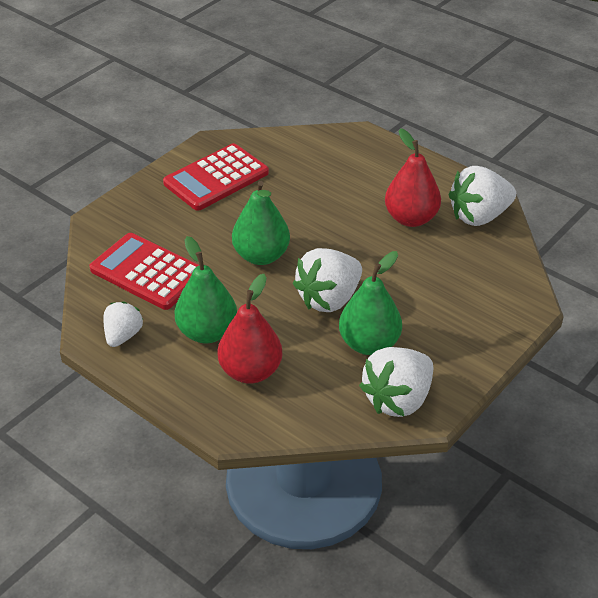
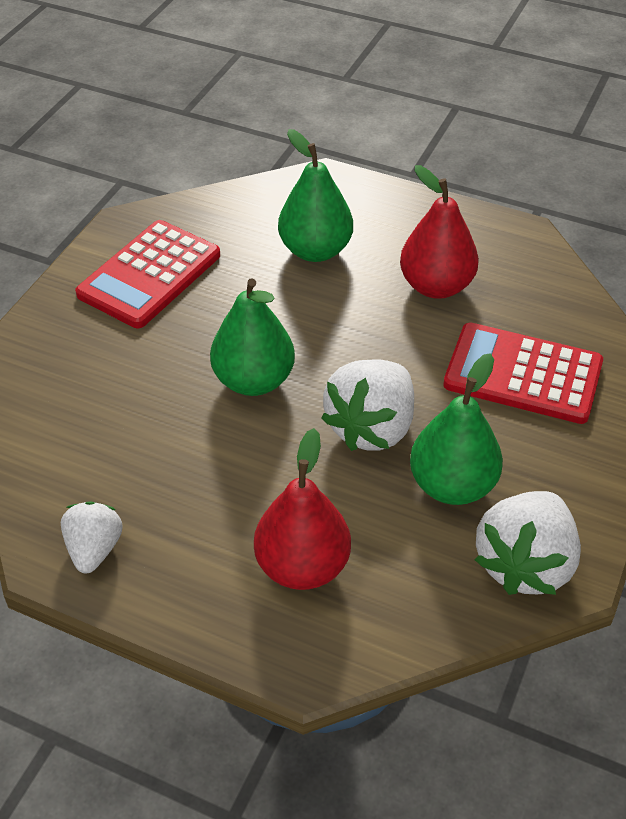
camera: 15 degrees left, 5 degrees up
red calculator [89,233,199,310] -> red calculator moved to [443,323,603,424]
green pear [175,236,237,343] -> green pear moved to [278,129,353,262]
white strawberry [448,166,516,226] -> none

